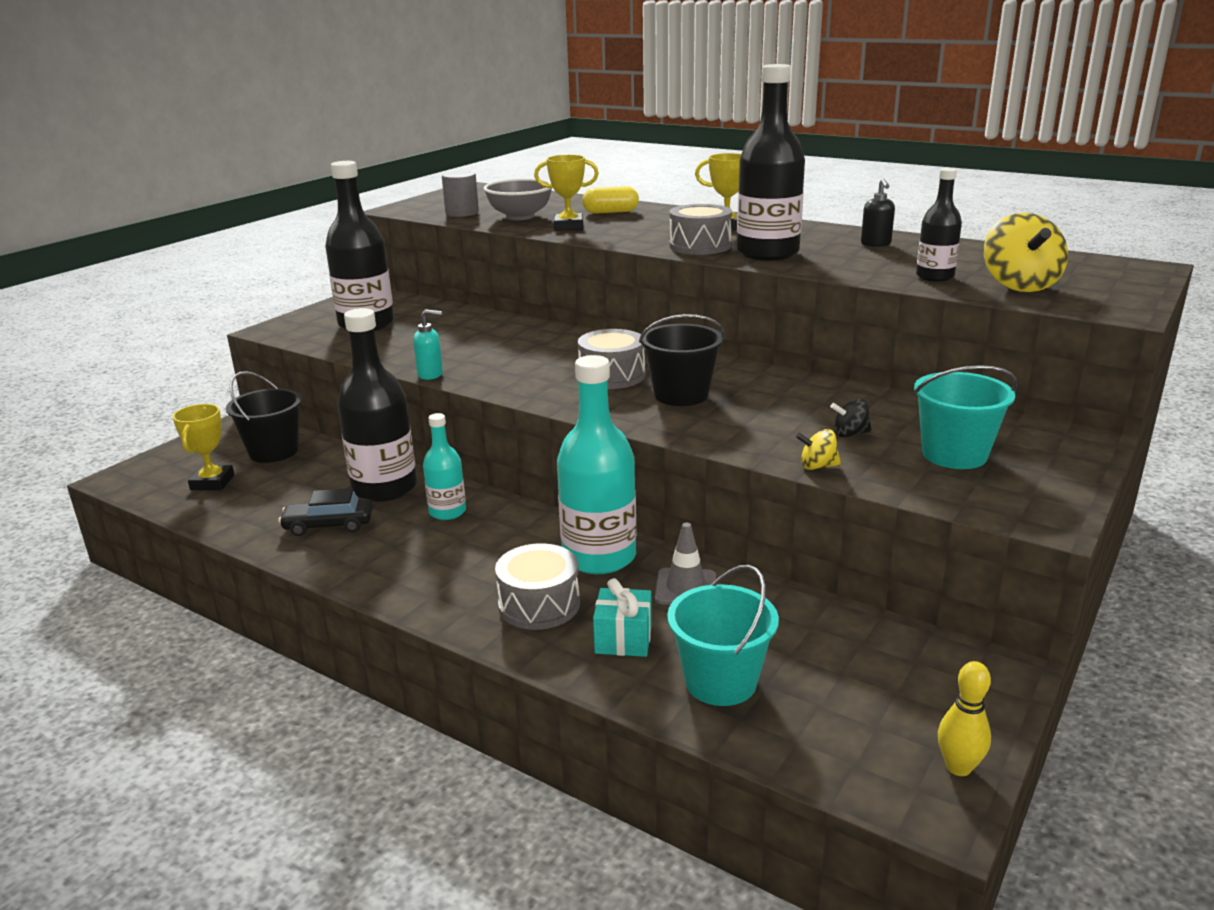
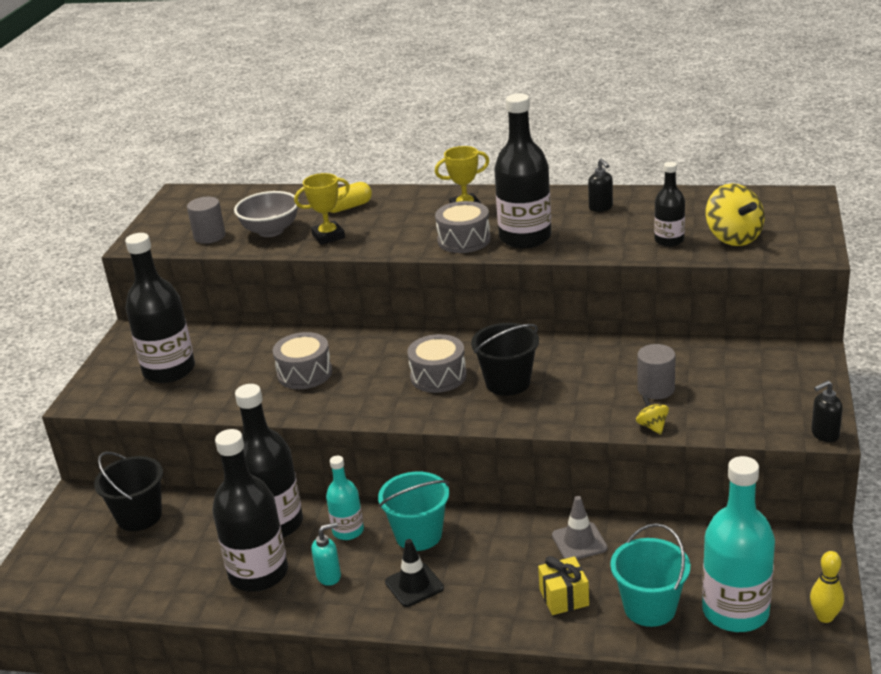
camera: 20 degrees left, 5 degrees up
yellow trophy [173,404,234,490] -> none
black car [279,488,373,536] -> black bottle [212,429,288,592]
turquoise soap dispenser [413,309,443,380] -> turquoise soap dispenser moved to [311,522,341,586]
grey drum [495,543,580,630] -> grey drum moved to [273,332,332,389]
turquoise bottle [557,355,636,574] -> turquoise bottle moved to [702,456,775,632]
turquoise gift [593,578,652,657] -> yellow gift [538,556,589,615]
yellow spinning top [795,429,841,470] -> yellow spinning top turned 90 degrees clockwise [636,395,669,435]
black spinning top [830,398,872,437] -> grey cylinder [637,344,676,399]
turquoise bucket [913,365,1017,469] -> turquoise bucket moved to [378,472,449,551]
none -> black traffic cone [385,539,444,607]
none -> black soap dispenser [811,380,843,442]

